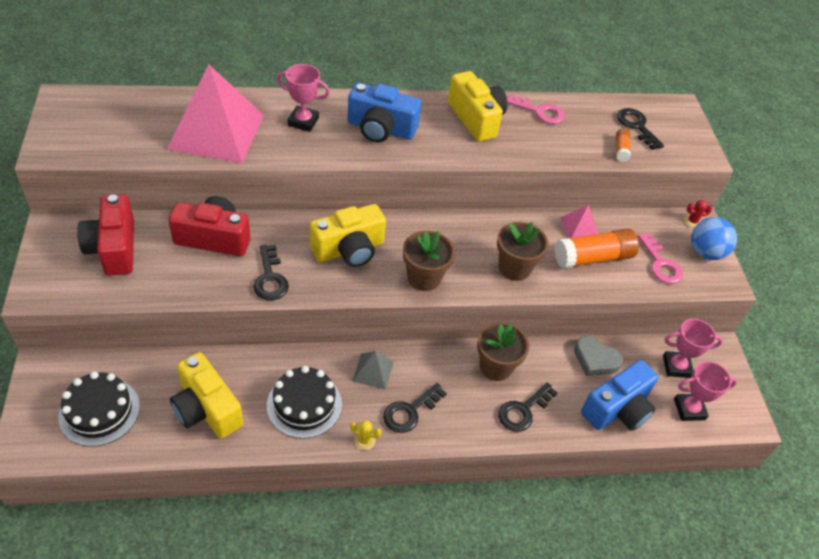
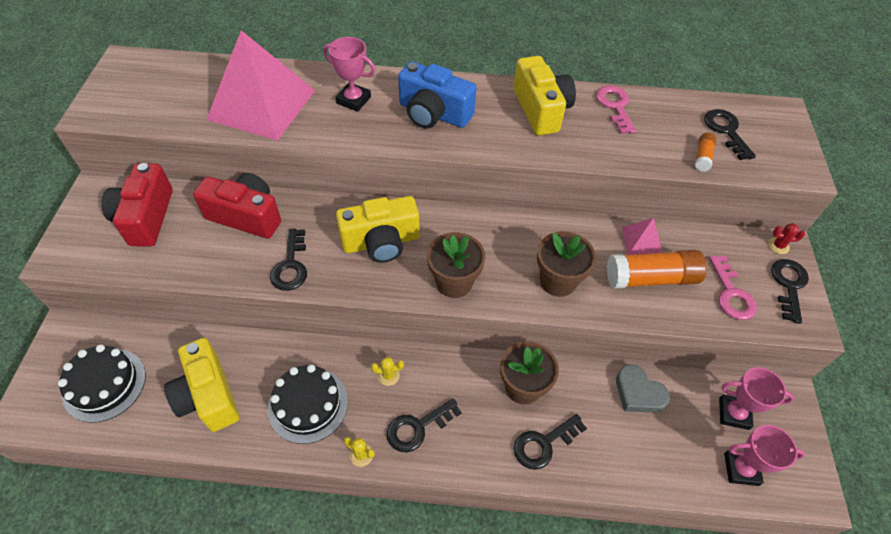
camera: 15 degrees right, 5 degrees up
grey pyramid [352,351,394,390] -> yellow cactus [371,357,404,386]
pink key [507,93,565,124] -> pink key turned 135 degrees counterclockwise [596,86,637,134]
blue camera [581,360,659,431] -> none
blue ball [691,217,737,260] -> black key [771,259,809,324]

